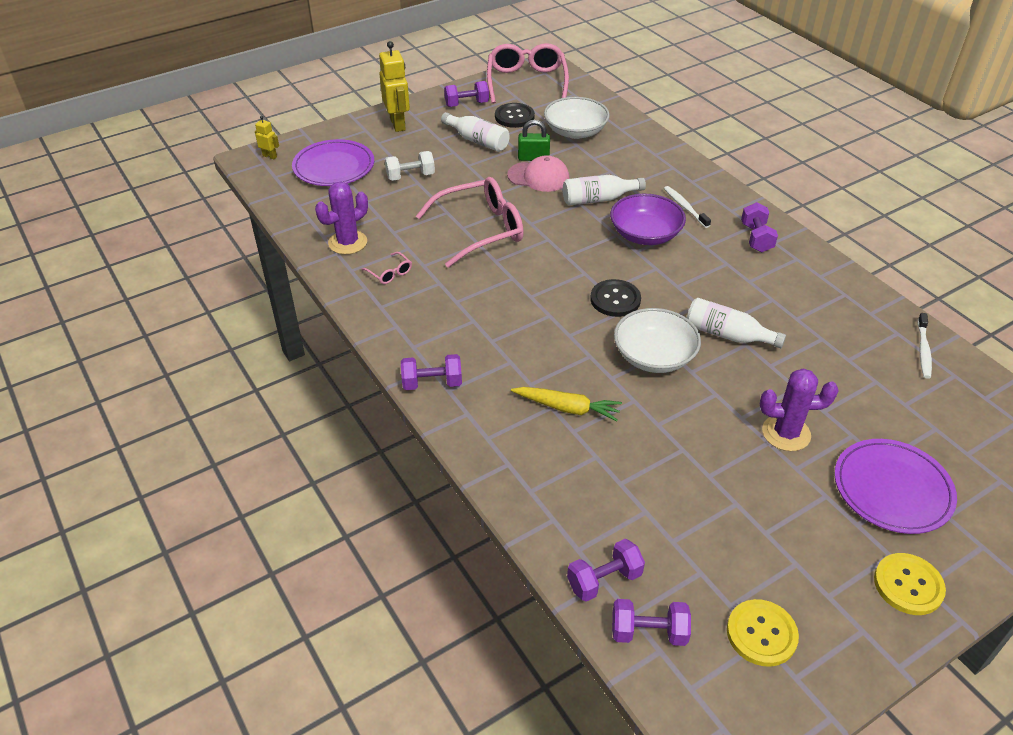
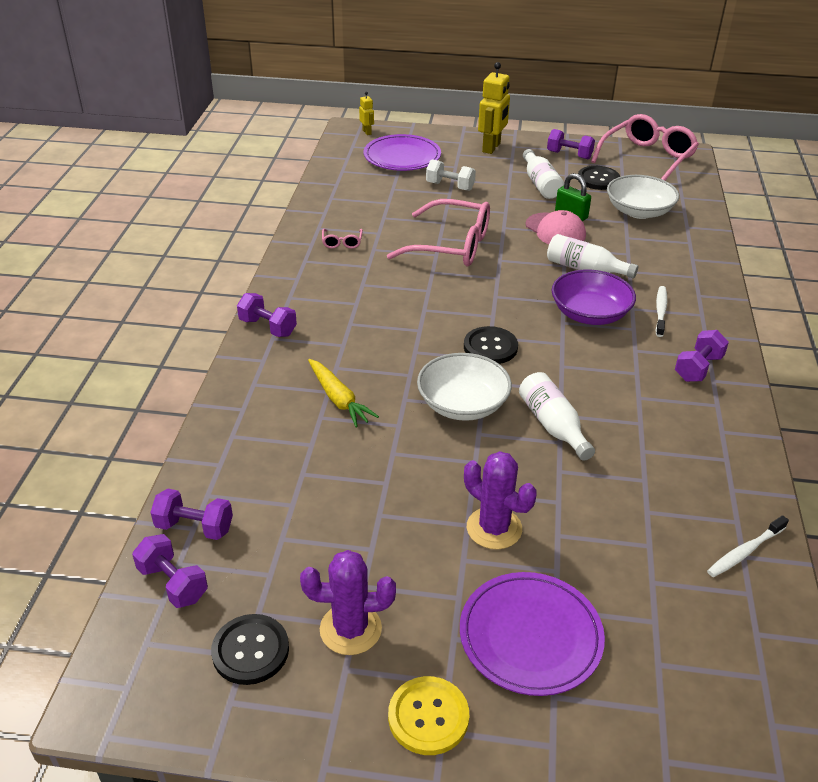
camera: 40 degrees right, 5 degrees down
purple cactus [315,182,368,255] -> purple cactus moved to [300,550,396,655]
yellow button [727,599,799,667] -> black button [211,614,289,685]

